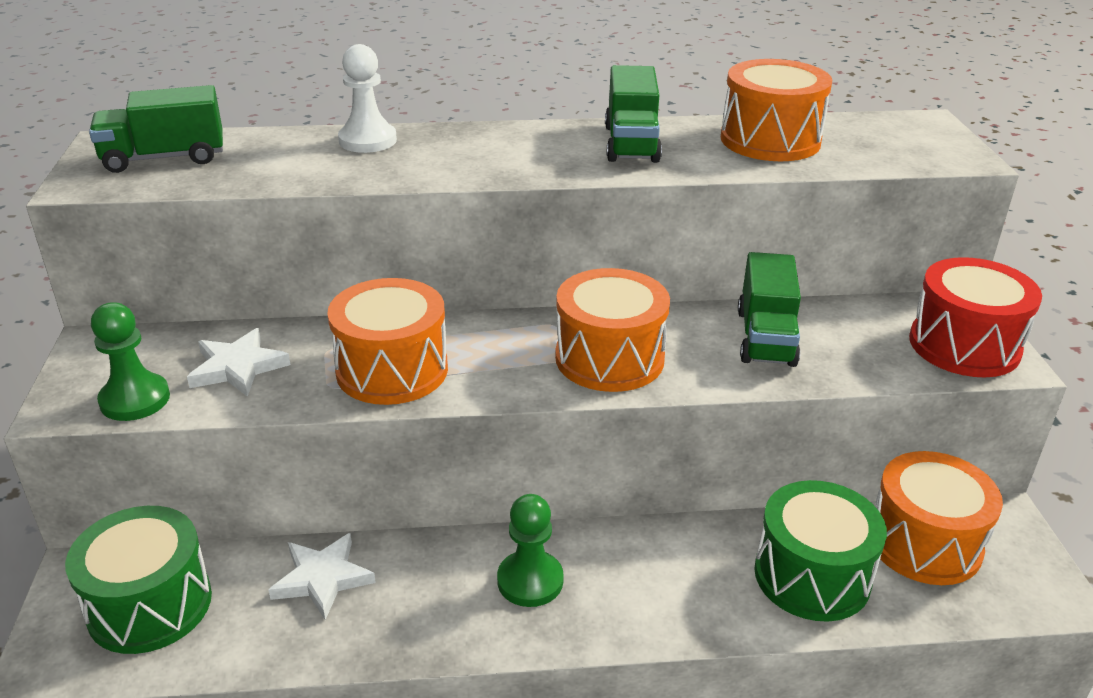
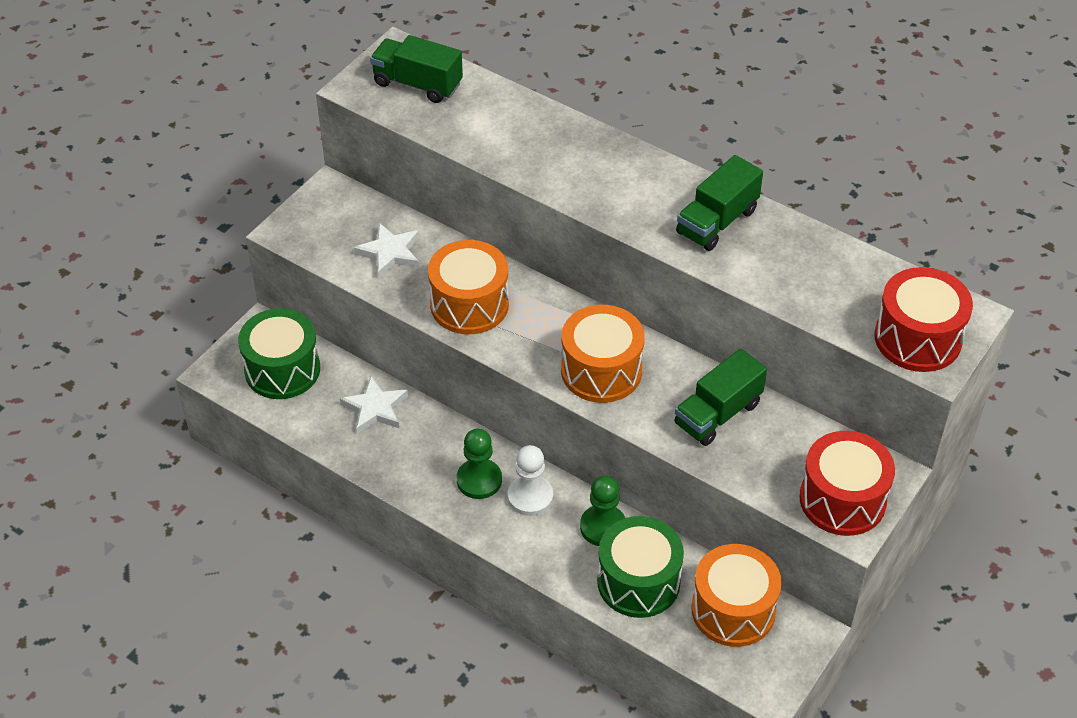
camera: 40 degrees right, 15 degrees up
green pawn [91,302,170,421] -> green pawn moved to [580,476,625,546]
white pawn [338,44,397,153] -> white pawn moved to [507,445,553,516]
orange drum [721,59,832,161] -> none
none -> red drum [874,267,973,372]

